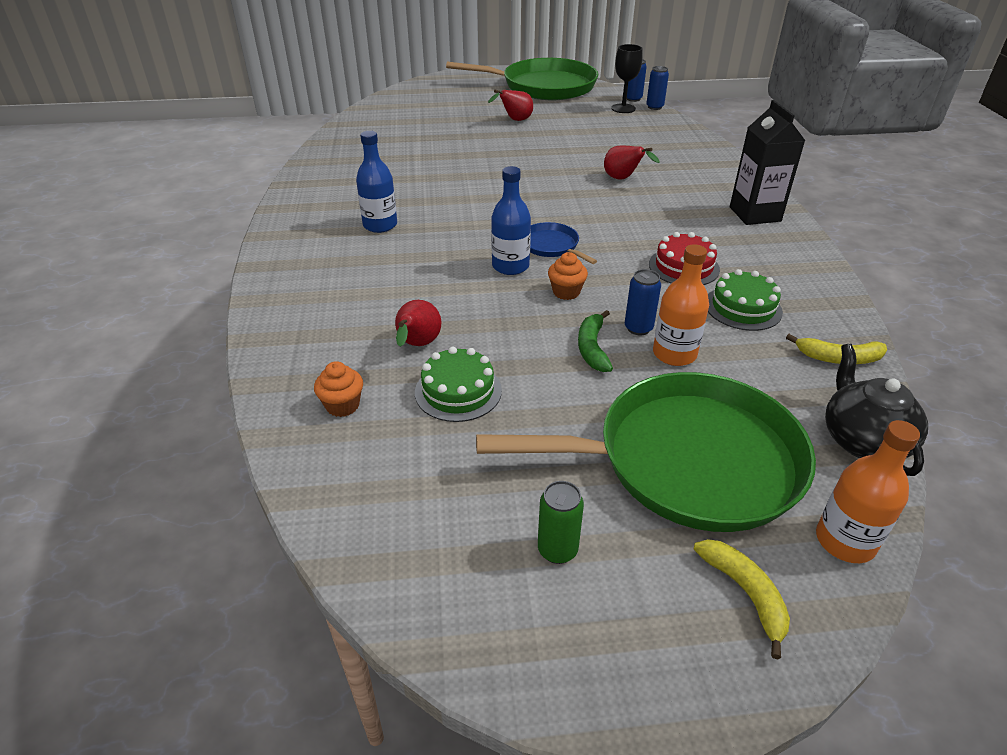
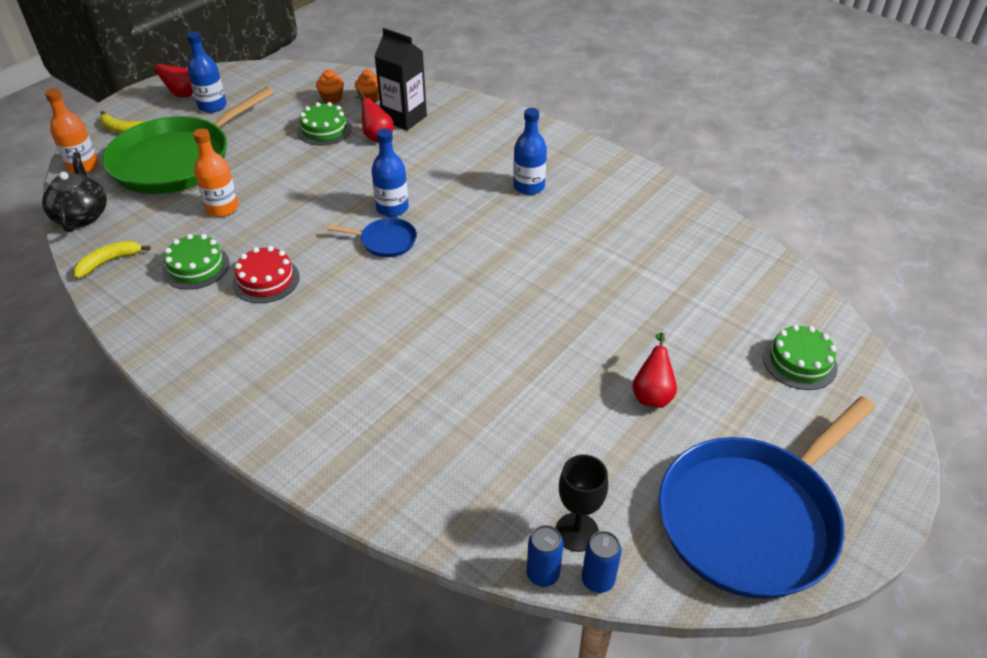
camera: 135 degrees right, 5 degrees up
green pan [446,58,598,100] -> blue pan [659,396,876,599]
green can [538,481,584,564] -> blue bottle [187,31,226,113]
orange cupcake [548,252,588,300] -> orange cupcake moved to [316,69,344,104]
green banana [578,310,613,372] -> none
red pear [604,145,660,179] -> red pear moved to [139,62,193,97]
blue can [625,269,661,335] -> none
black carton [730,100,805,225] -> black carton moved to [375,28,427,131]
black teapot [825,344,928,476] -> black teapot turned 135 degrees counterclockwise [42,152,107,232]
none -> green cake [763,325,838,390]

